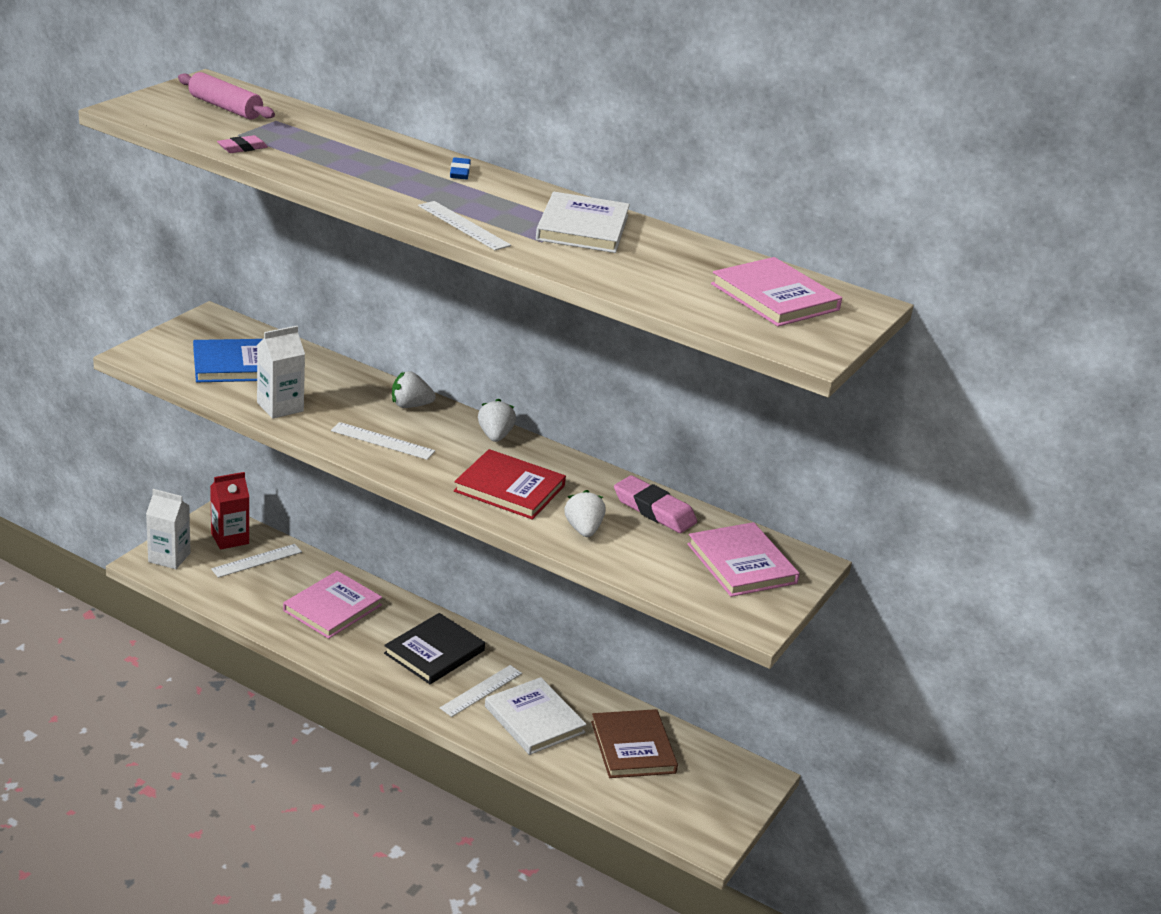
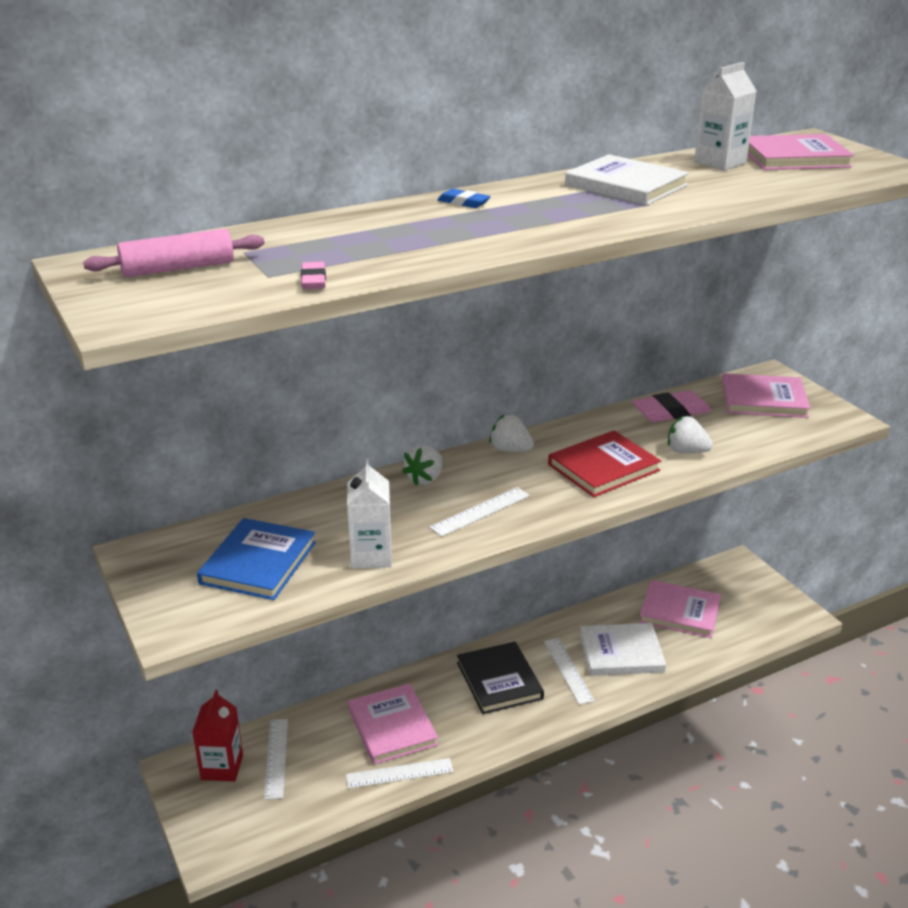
camera: 55 degrees left, 0 degrees up
white carton [146,489,191,569] -> white carton moved to [694,62,756,170]
white ruler [418,201,511,250] -> white ruler moved to [346,758,453,789]
brown book [591,709,678,778] -> pink book [639,580,721,638]

